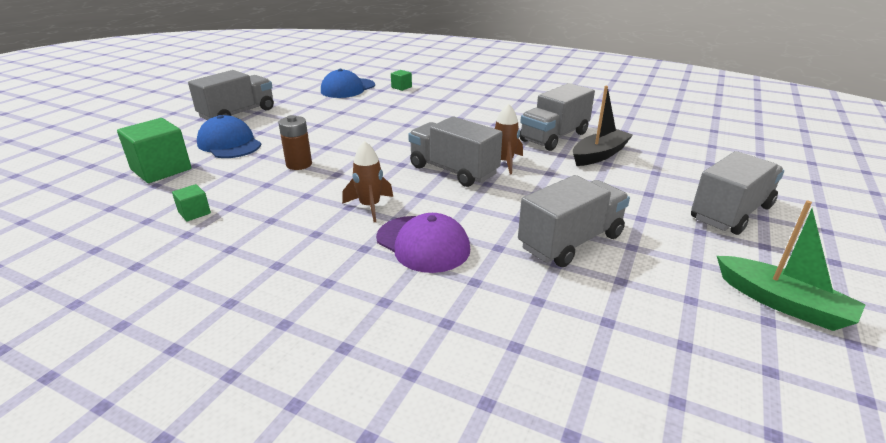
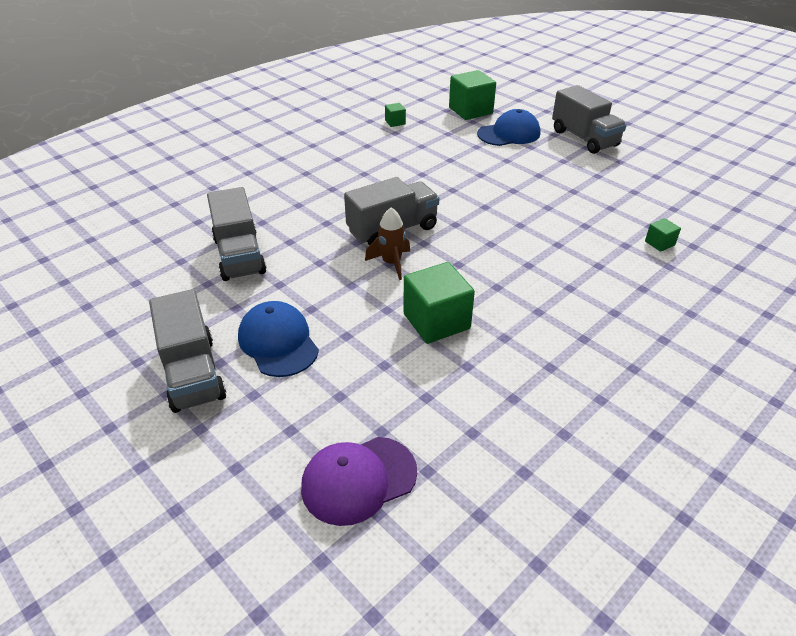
camera: 110 degrees right, 10 degrees up
brown battery [278,115,312,170] -> none
blue cap [321,69,375,98] -> blue cap moved to [238,301,319,377]
brown rocket [342,141,393,222] -> none
purple cap [376,213,470,273] -> purple cap moved to [301,437,417,526]
grey truck [519,83,595,151] -> green cube [403,262,475,344]
black boat [573,86,633,166] -> none
green boat [717,201,866,331] -> none

